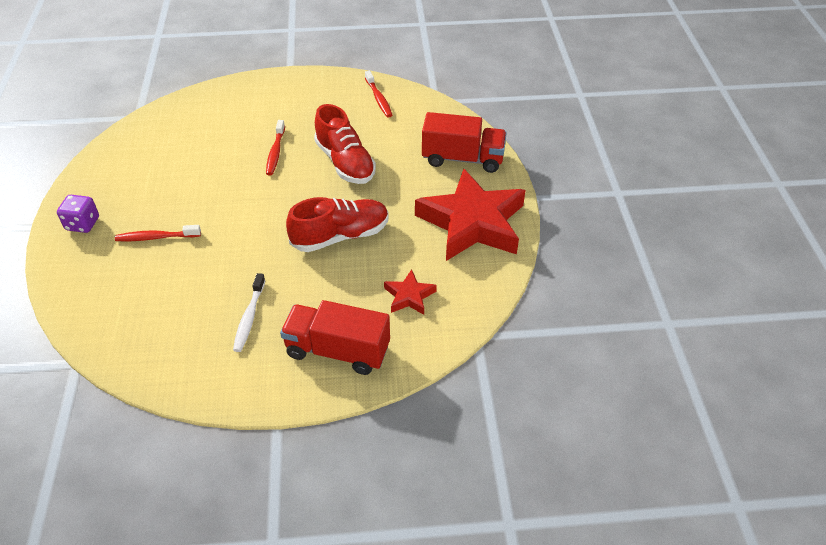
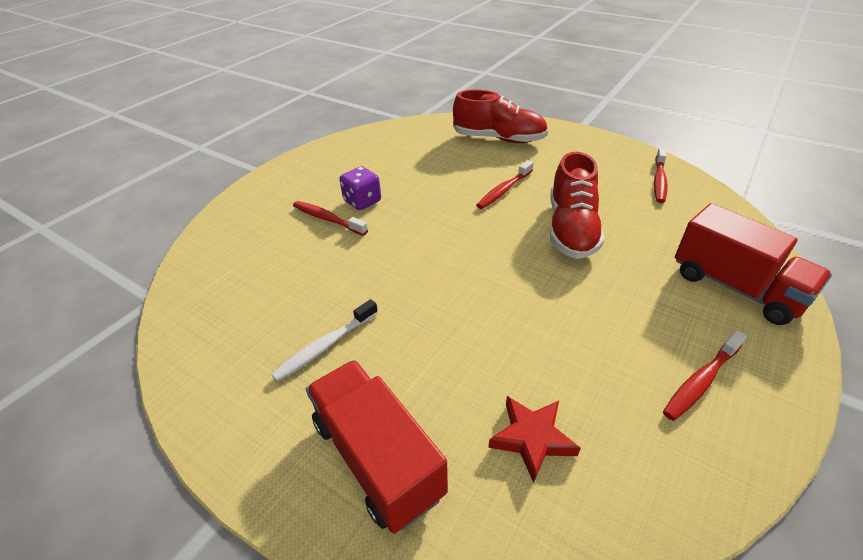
camera: 40 degrees right, 5 degrees down
purple dice [57,195,99,233] -> purple dice moved to [339,166,381,210]
red shoe [286,197,389,252] -> red shoe moved to [453,90,548,143]
red star [415,169,526,261] -> red toothbrush [663,330,747,421]

